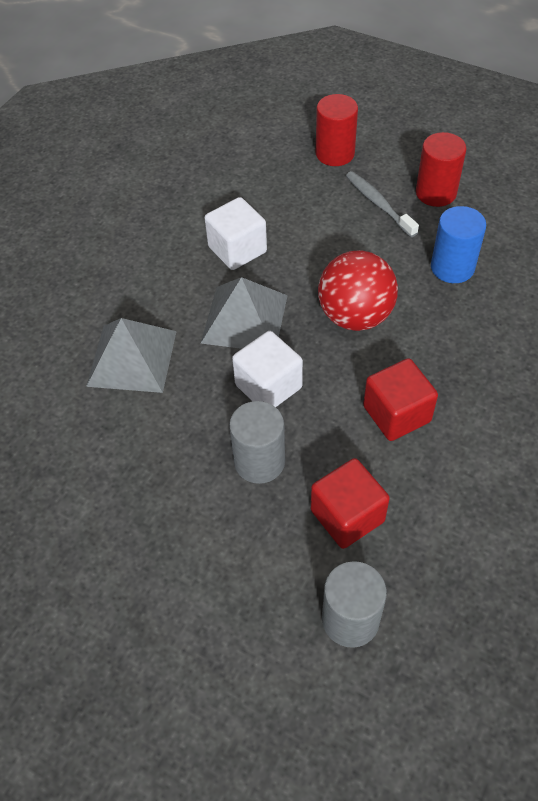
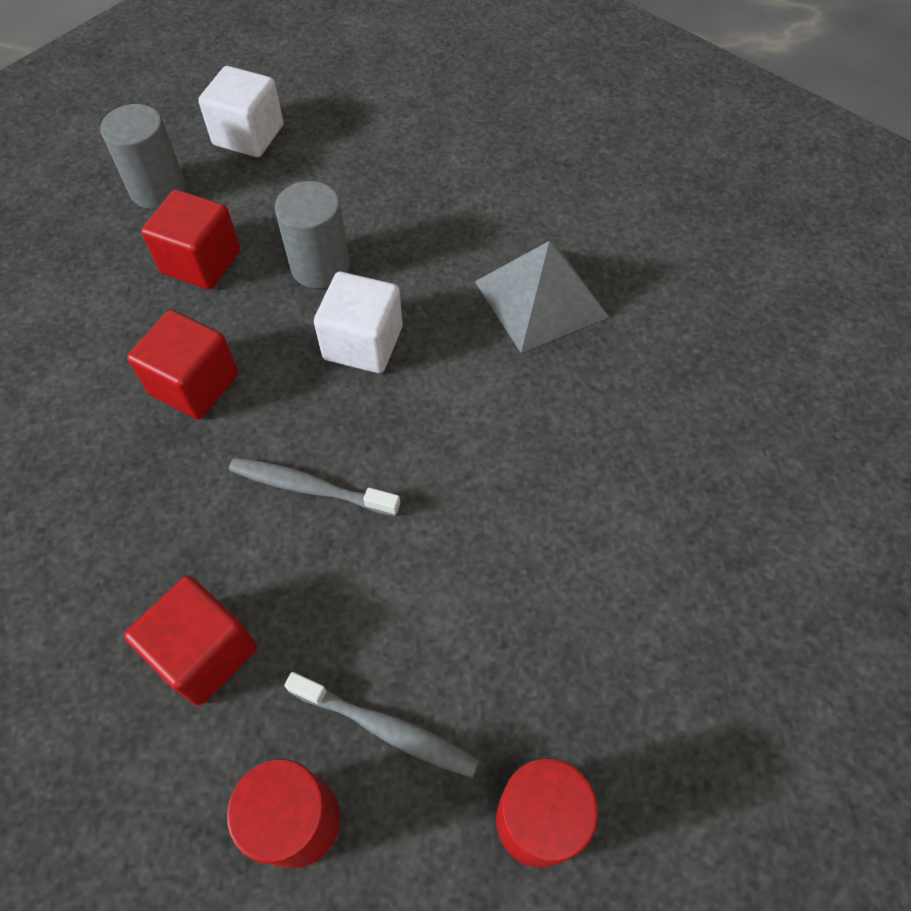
camera: 145 degrees right, 5 degrees up
grey pyramid [201,277,288,349] -> none
white cube [205,197,267,270] -> white cube moved to [198,66,284,157]
red ball [318,250,398,331] -> grey toothbrush [229,458,400,516]
blue cylinder [431,206,486,283] -> red cube [124,576,257,705]

